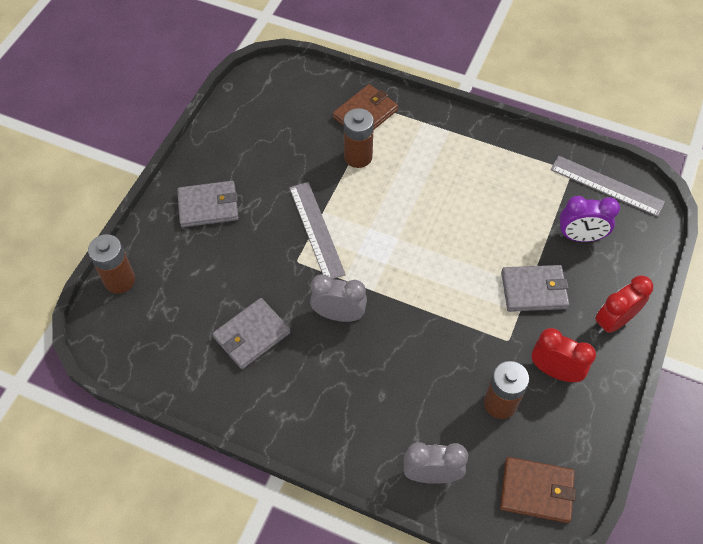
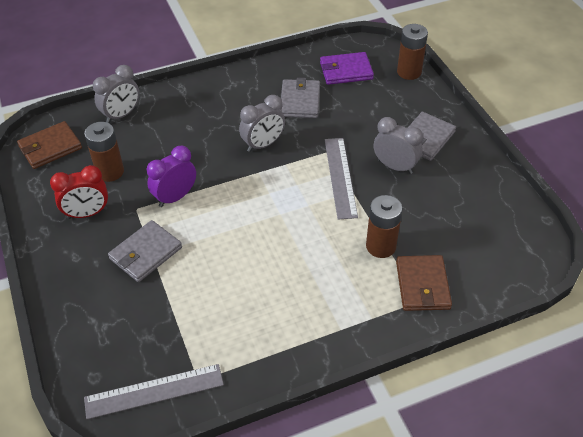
camera: 135 degrees right, 10 degrees down
grey ruler [289,182,346,279] -> grey ruler turned 60 degrees clockwise [325,138,358,220]
purple clock [560,196,620,242] -> purple clock moved to [147,146,196,207]
red clock [595,275,653,334] -> none
none -> purple wallet [320,52,374,85]
none -> grey clock [374,117,423,174]

